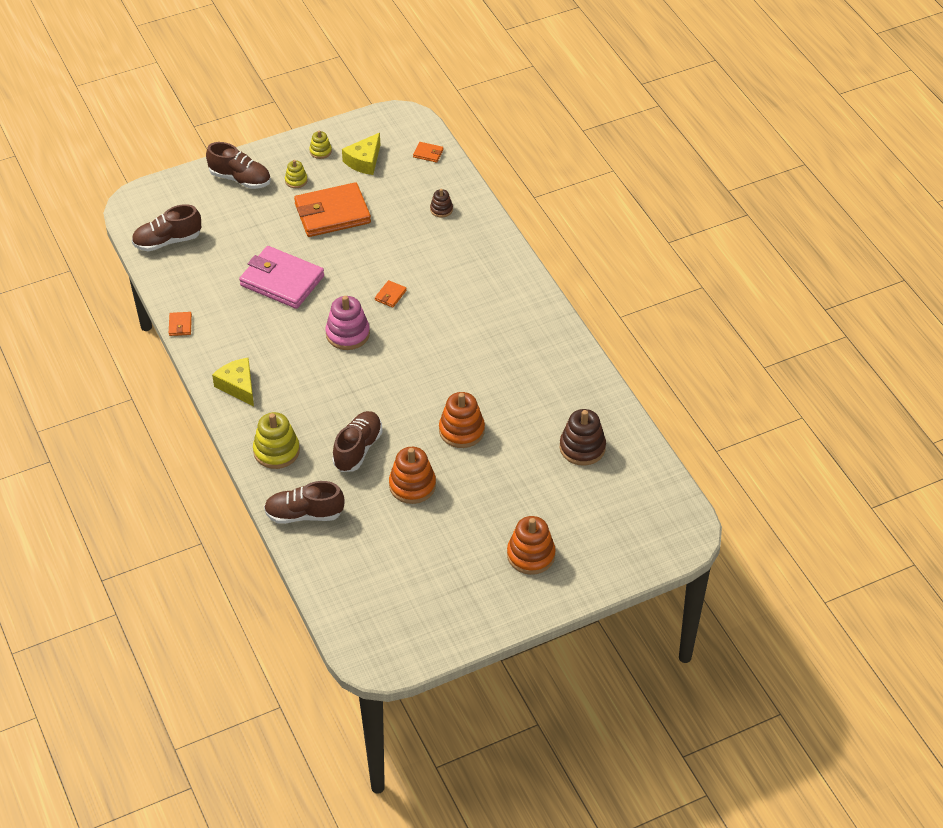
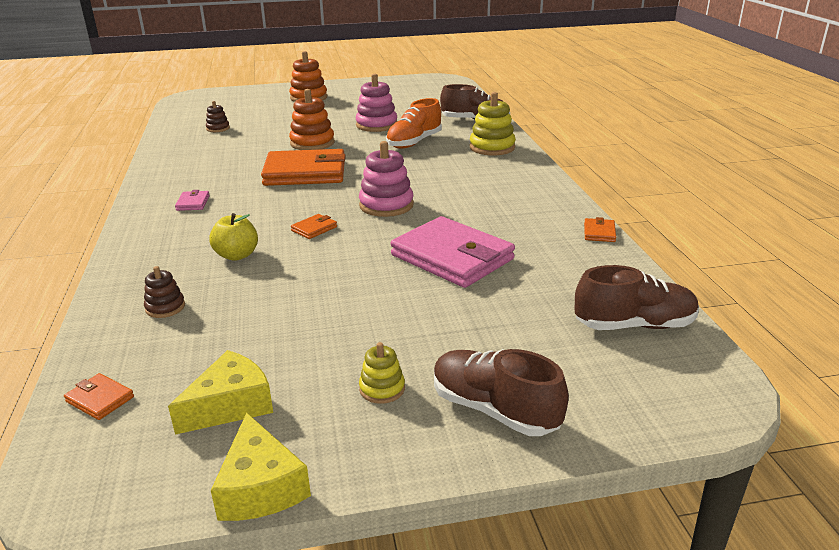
camera: 165 degrees left, 20 degrees down
yellow cheese [212,358,254,406] -> yellow cheese moved to [211,413,311,521]
orange wallet [294,182,371,237] -> orange wallet moved to [261,149,346,186]
yellow stacking toy [309,130,332,159] -> none
brown shoe [332,411,383,472] -> orange shoe [386,98,442,149]
orange stacking toy [389,447,436,504] -> pink stacking toy [356,74,397,132]
brown stacking toy [560,409,606,466] -> brown stacking toy [206,101,230,132], size x0.55
none -> pink wallet [175,190,210,211]
none -> yellow apple [209,213,258,261]

